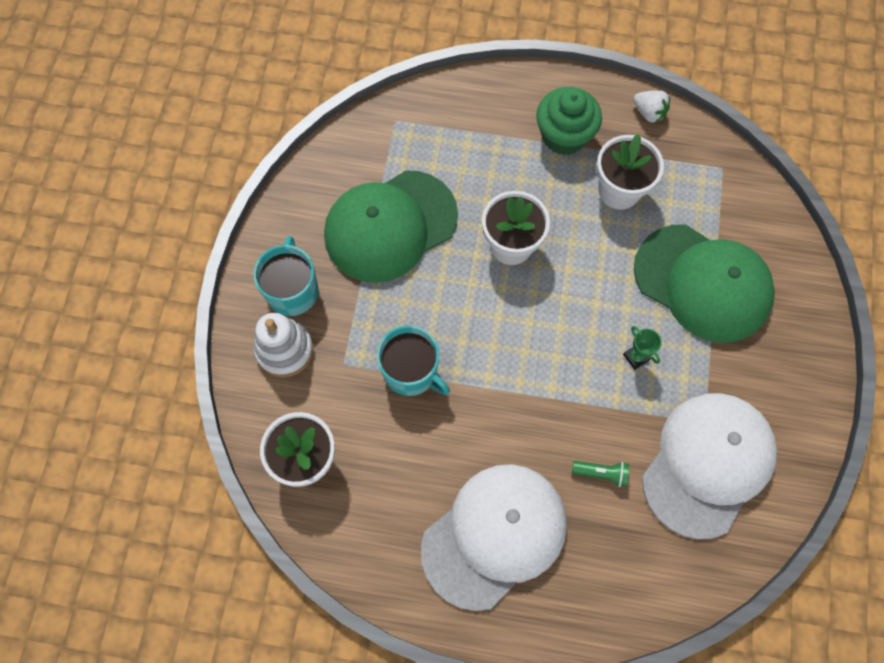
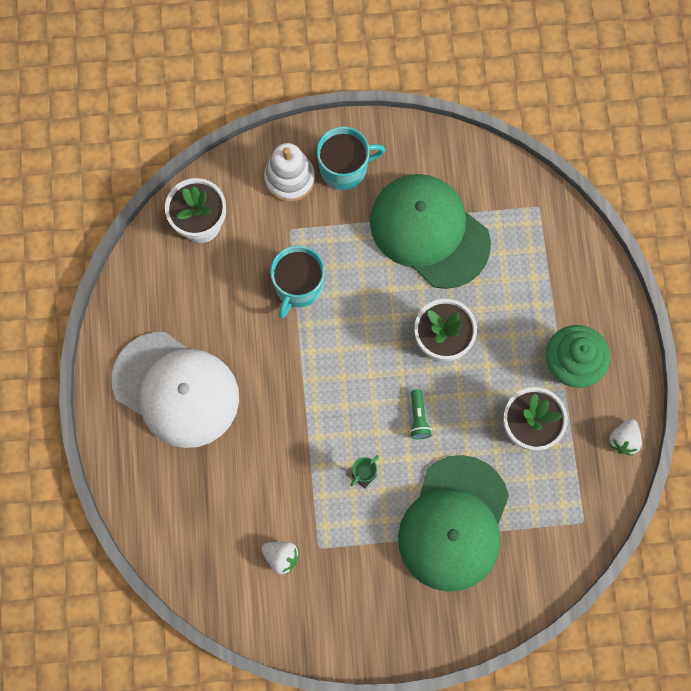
camera: 75 degrees right, 5 degrees up
green flashlight [572,461,629,487] -> green flashlight moved to [410,390,432,439]
white cap [642,393,777,539] -> white strawberry [261,542,299,575]

